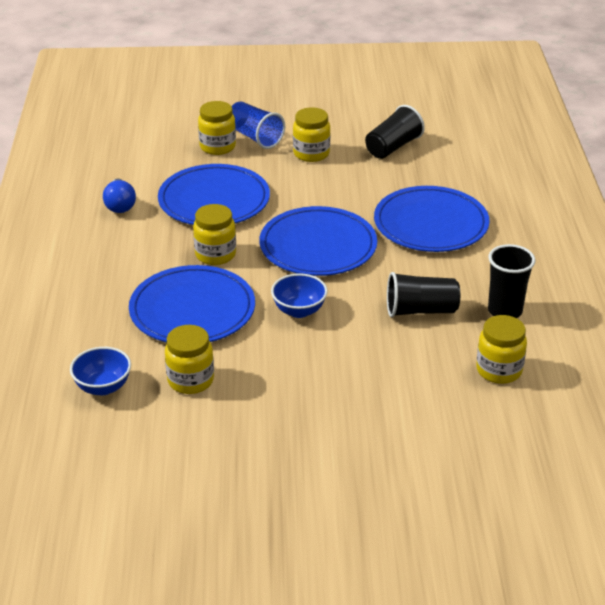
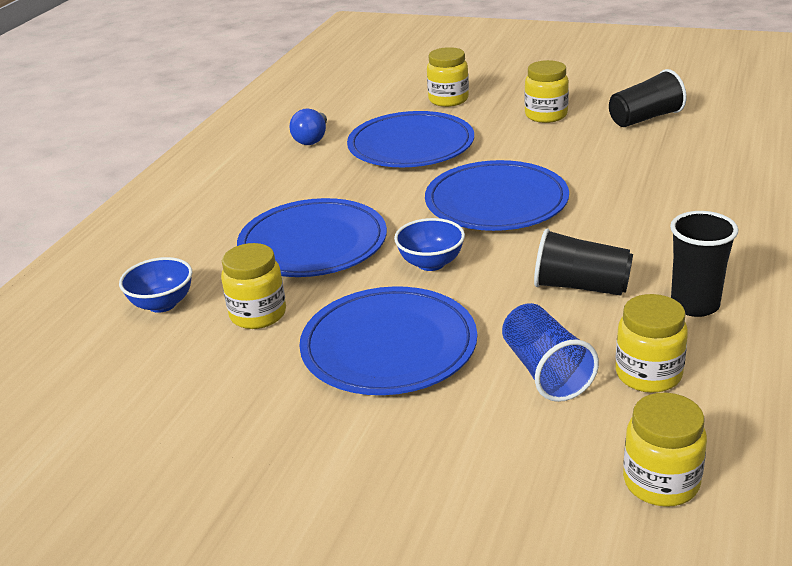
camera: 25 degrees right, 5 degrees down
yellow jar [193,204,236,265] -> yellow jar moved to [623,393,707,507]
blue cup [232,102,285,149] -> blue cup moved to [502,303,599,402]
blue plate [374,186,490,252] -> blue plate moved to [299,286,477,395]

